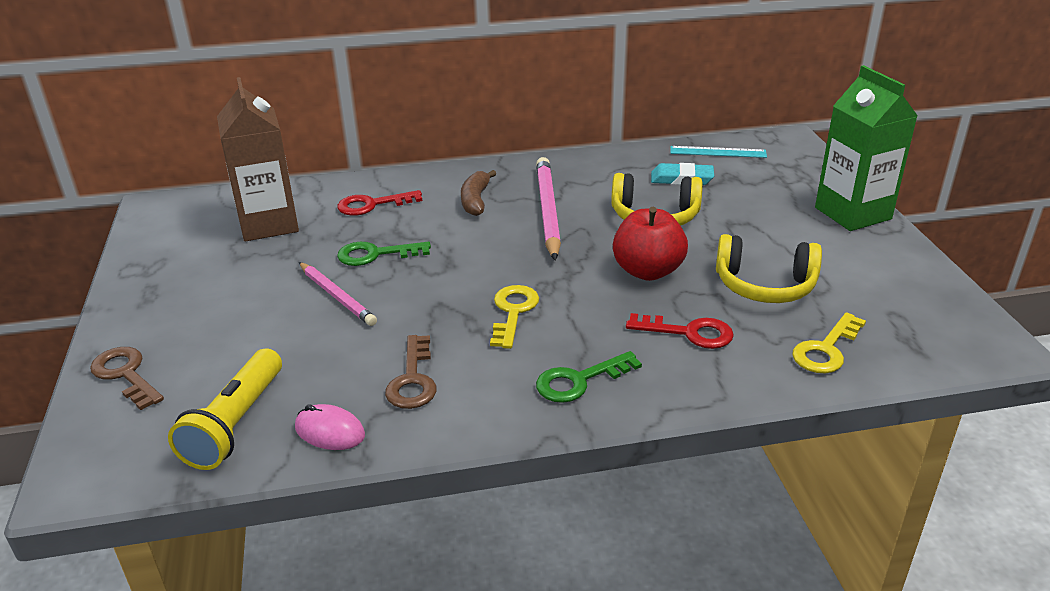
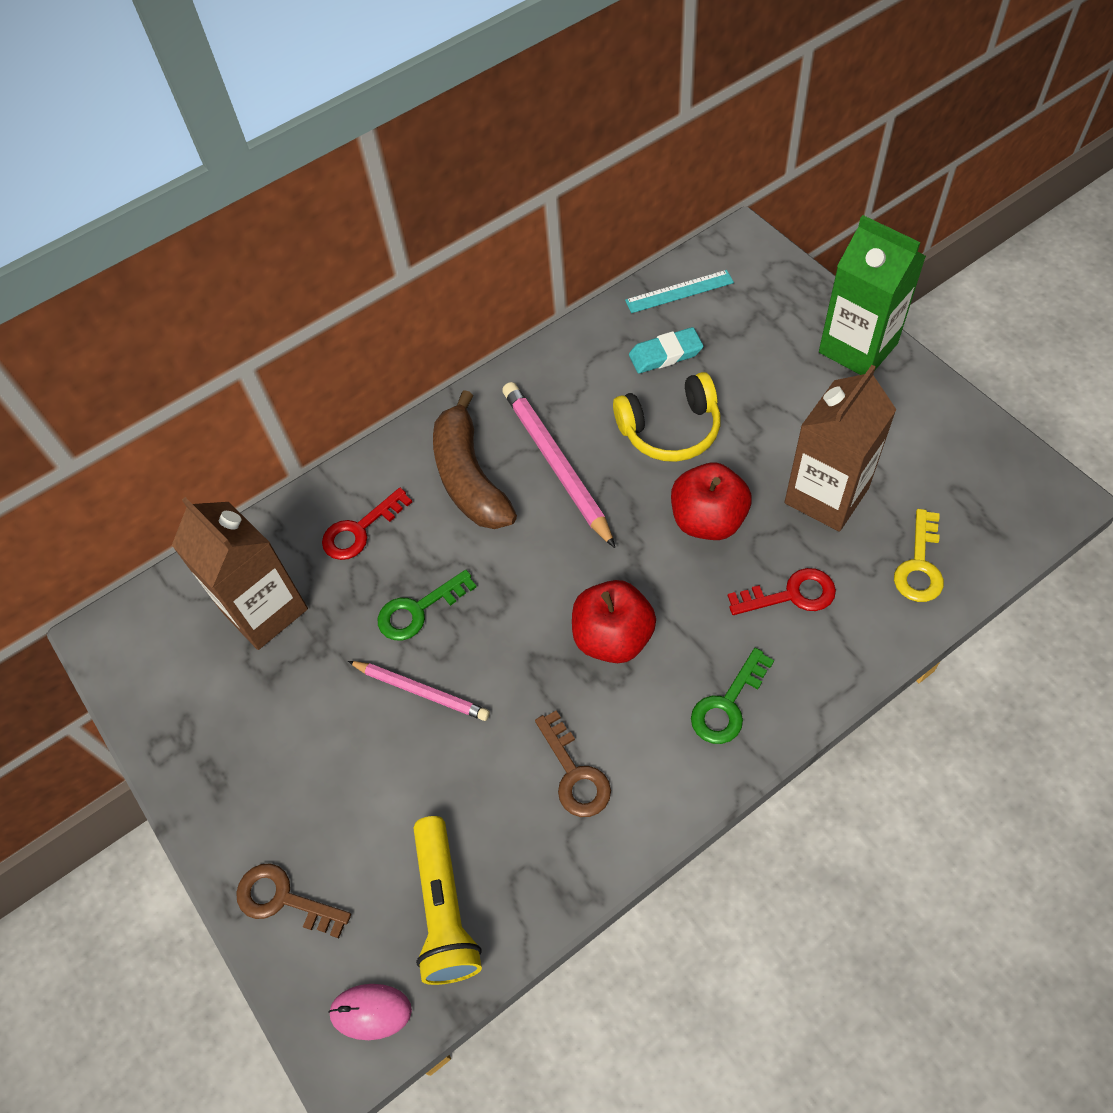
camera: 20 degrees left, 25 degrees up
pink mouse [295,404,365,450] -> pink mouse moved to [328,984,412,1040]
brown banana [461,170,496,216] -> brown banana [433,390,517,529], size x1.73
yellow key [490,285,539,349] -> red apple [572,580,656,663]
yellow headphones [716,234,822,303] -> brown carton [785,365,897,532]

